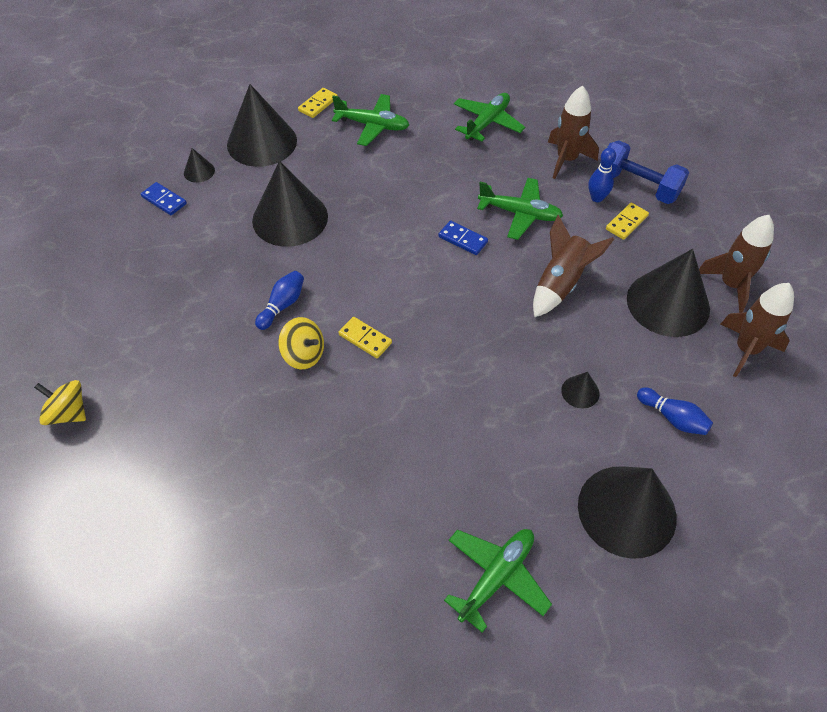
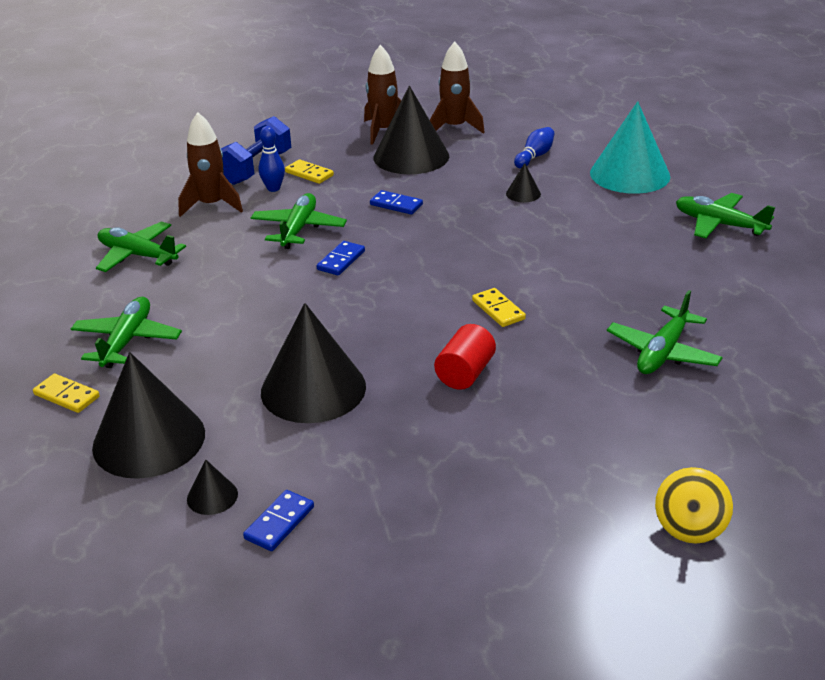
camera: 95 degrees left, 20 degrees down
blue bowling pin [255,271,304,330] -> red cylinder [434,324,496,390]
yellow spinning top [278,317,324,369] -> none
yellow domino [338,317,392,358] -> yellow domino turned 60 degrees counterclockwise [472,288,526,327]
brown rocket [533,215,614,317] -> blue domino [370,190,423,215]
black cone [578,466,677,559] -> turquoise cone [590,101,670,194]
none -> green plane [607,290,723,374]

